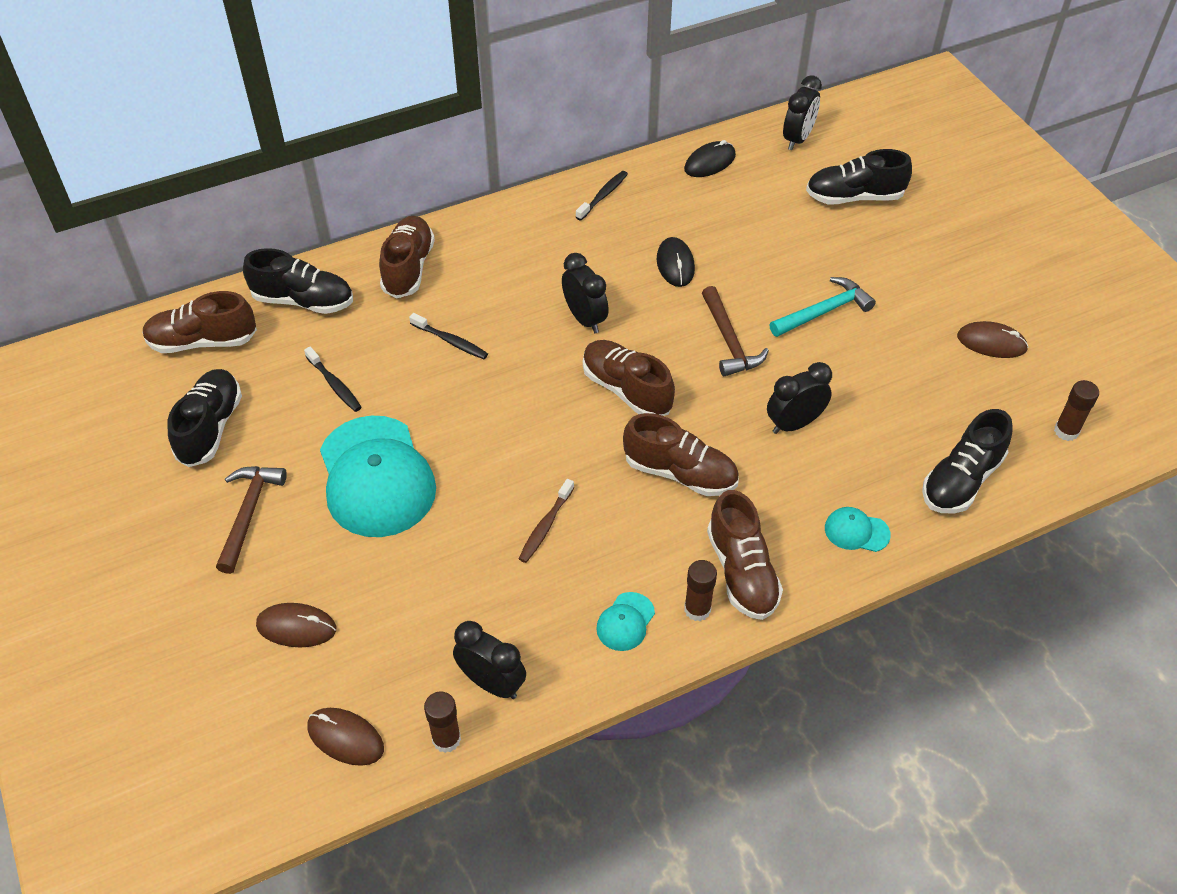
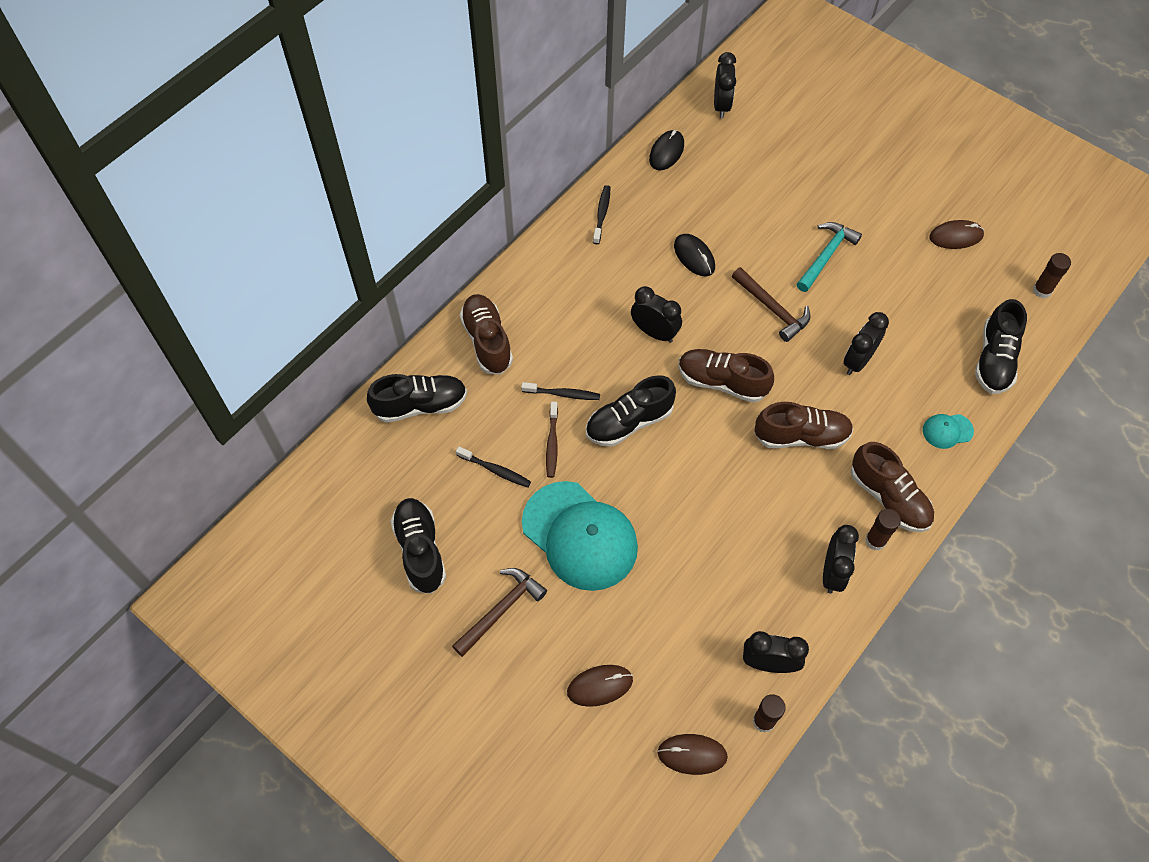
camera: 25 degrees left, 10 degrees up
brown shoe [142,291,257,353] -> none
brown hammer [216,466,287,574] -> brown hammer turned 60 degrees clockwise [452,568,547,657]
brown toothbrush [519,479,574,563] -> brown toothbrush moved to [546,402,558,478]
turquoise cap [596,592,655,651] -> black clock [823,525,859,594]
black shoe [806,149,912,204] -> black shoe moved to [586,375,676,447]

